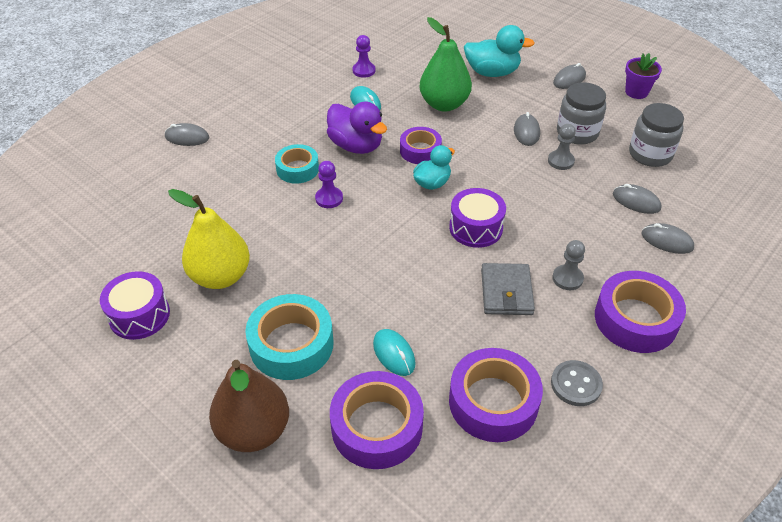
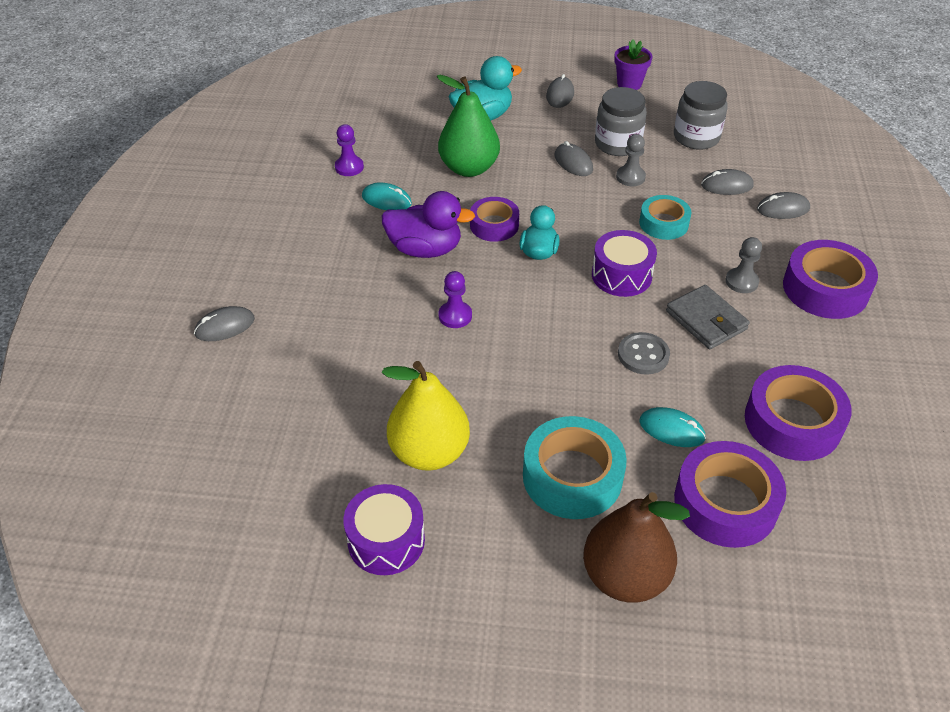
camera: 35 degrees left, 0 degrees up
turquoise tape [275,144,319,184] -> turquoise tape moved to [639,195,691,240]
grey button [551,360,603,406] -> grey button moved to [618,332,670,375]

